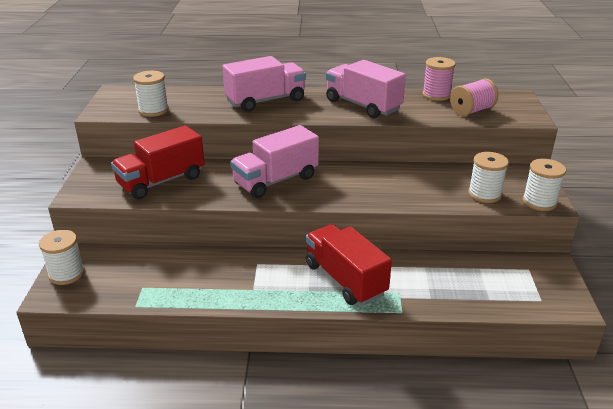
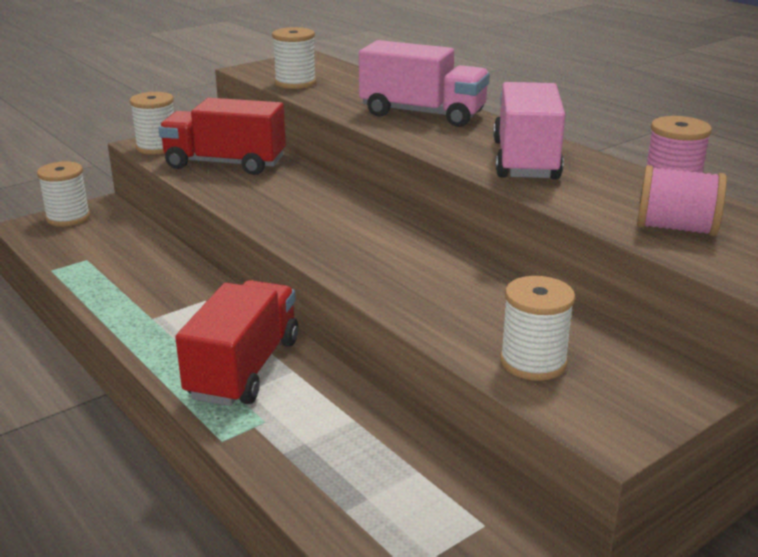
camera: 50 degrees right, 5 degrees down
pink truck [230,125,319,198] -> none
white spool [523,159,566,211] -> white spool moved to [130,92,174,155]

